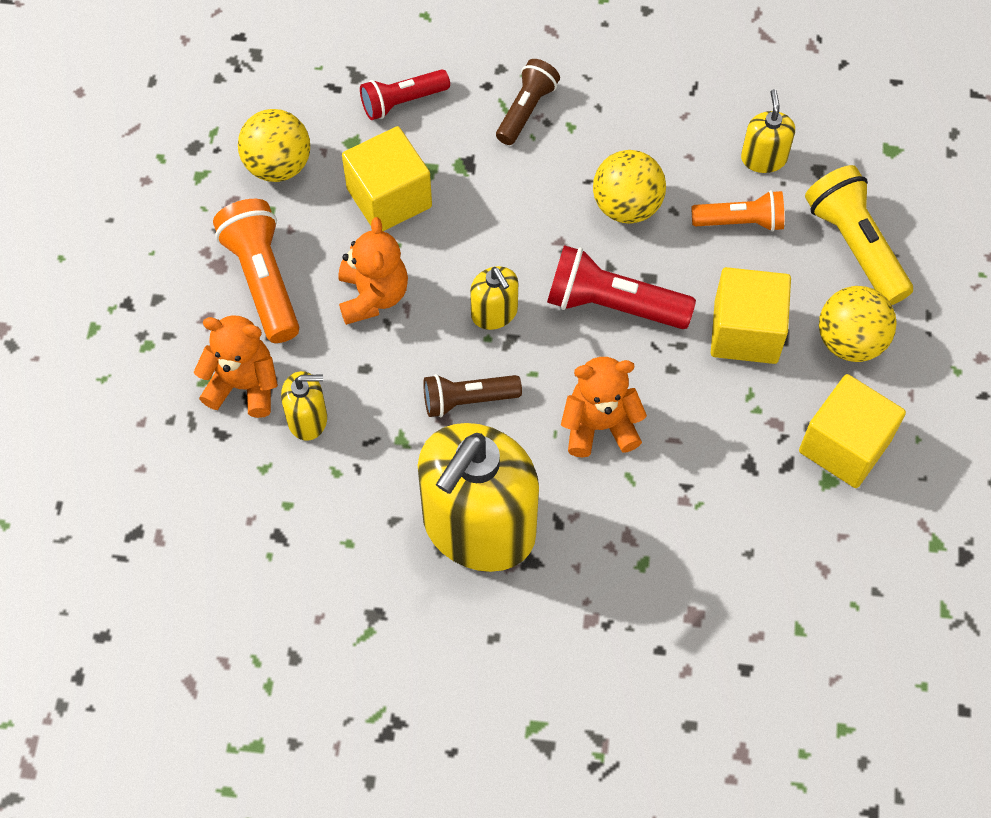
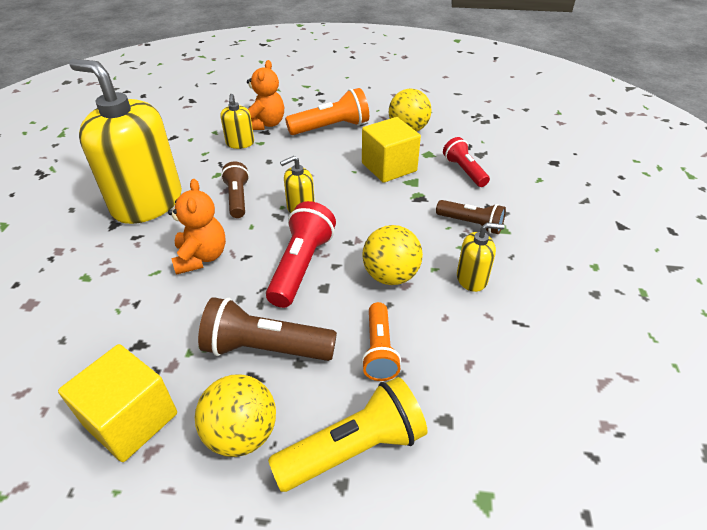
camera: 90 degrees right, 20 degrees down
orange teddy bear [338,217,408,325] -> none
yellow cube [711,267,791,364] -> brown flashlight [198,297,337,361]
yellow soap dispenser [741,89,795,173] -> yellow soap dispenser moved to [457,223,505,292]

